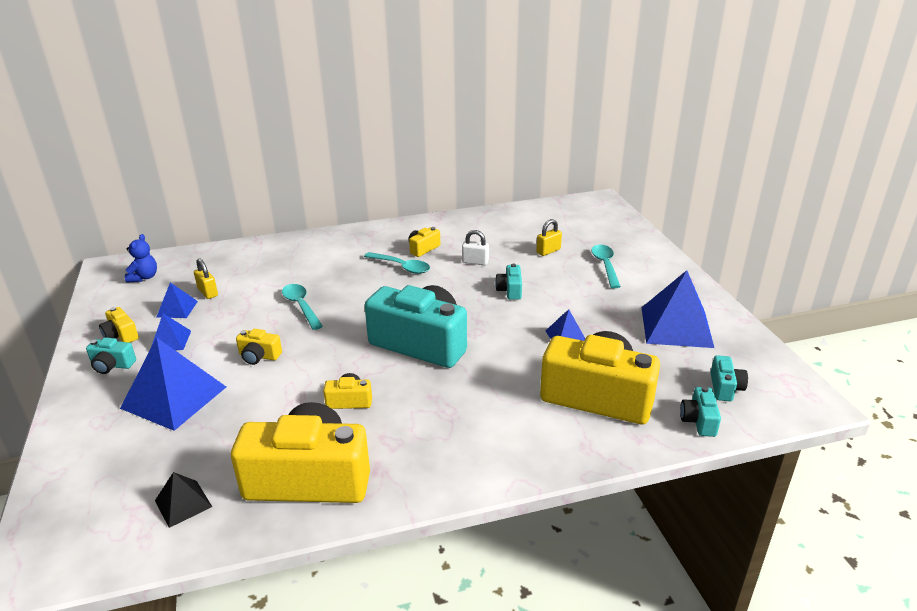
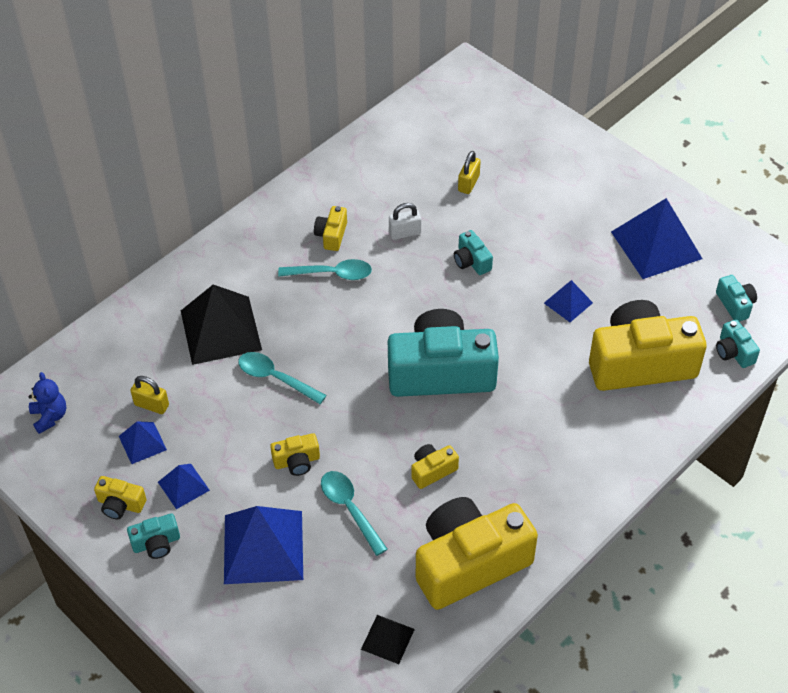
camera: 30 degrees left, 20 degrees up
turquoise spoon [592,245,621,288] -> turquoise spoon moved to [321,471,388,556]
none -> black pyramid [181,284,262,365]

